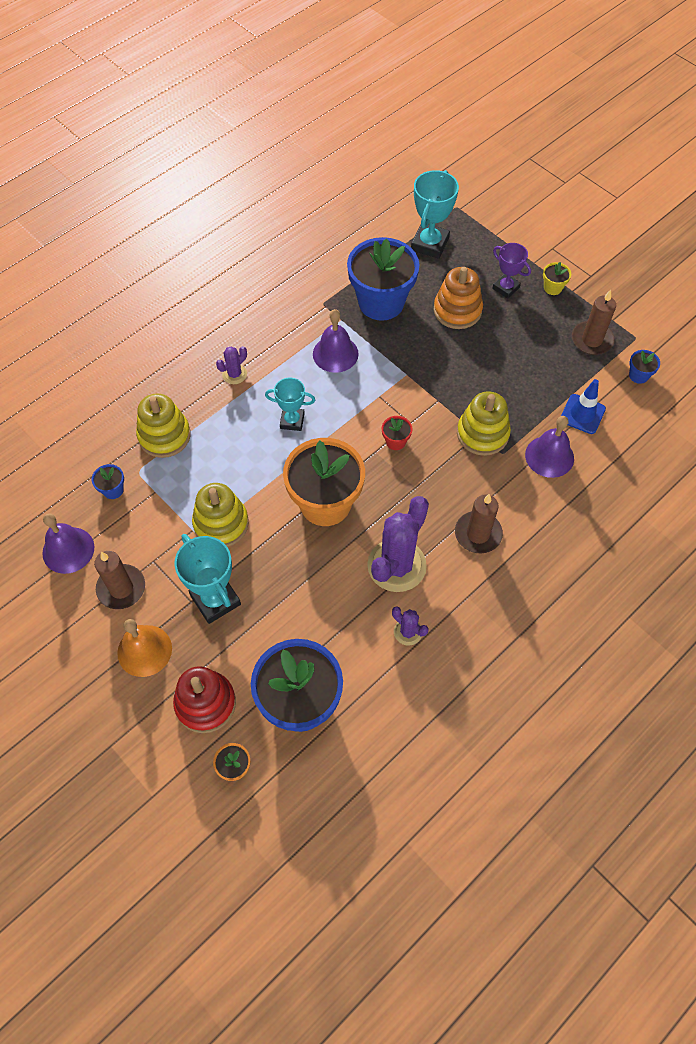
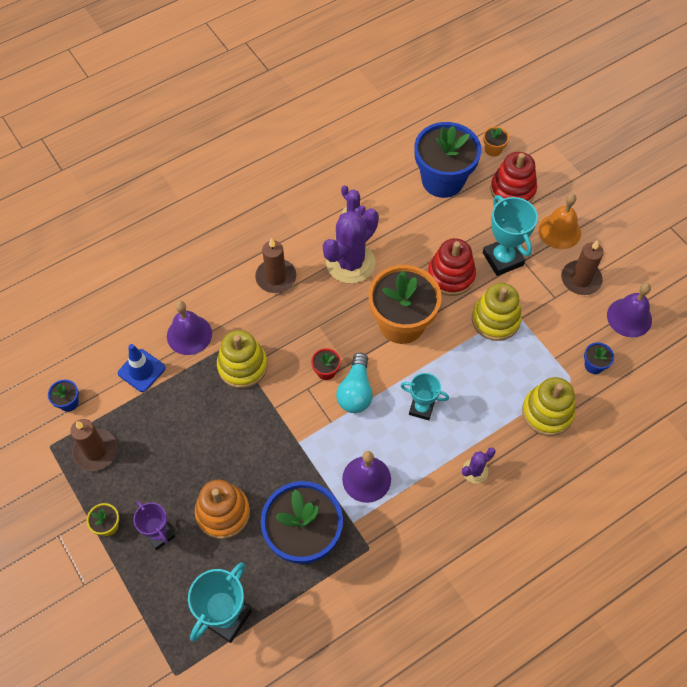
camera: 170 degrees left, 0 degrees up
none -> turquoise light bulb [336,353,373,413]
none -> red stacking toy [428,238,476,296]

